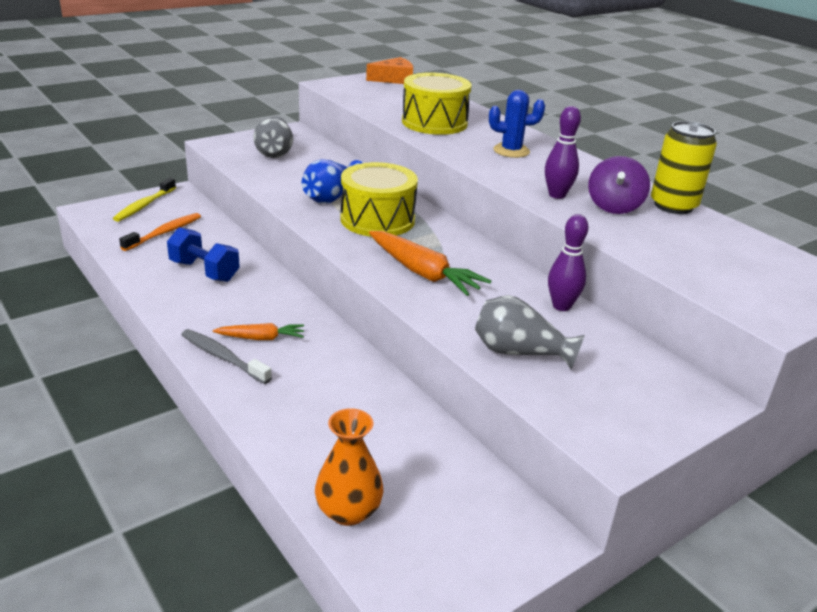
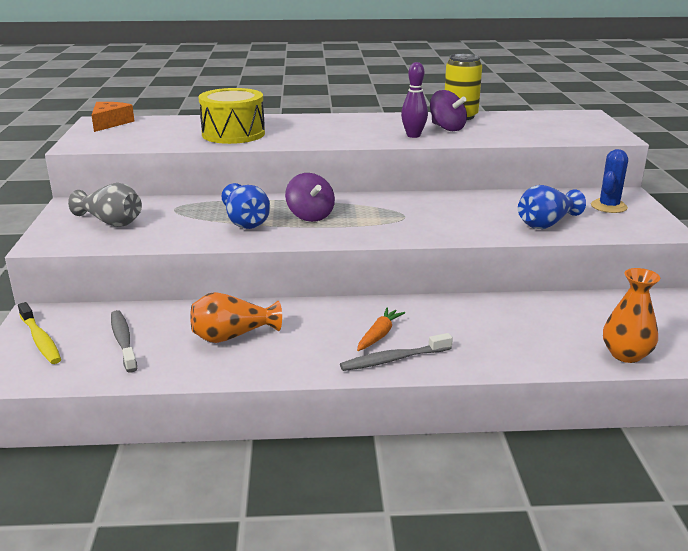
camera: 55 degrees left, 5 degrees down
orange toothbrush [119,213,201,251] -> grey toothbrush [111,310,137,373]
blue dumbbell [167,227,240,282] -> orange vase [190,292,282,343]
yellow drum [340,162,418,237] -> purple spinning top [285,173,335,222]
orange carrot [369,231,491,296] -> none
grey vase [475,295,585,369] -> blue vase [518,185,586,229]
blue cactus [489,90,545,158] -> blue cactus moved to [591,149,628,213]
purple bowling pin [548,214,588,311] -> none

